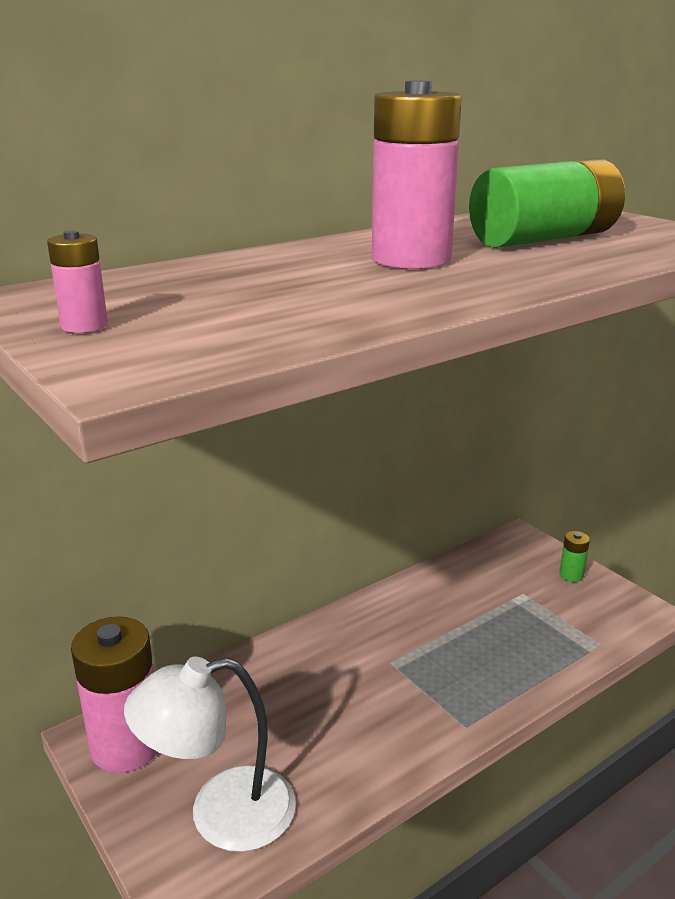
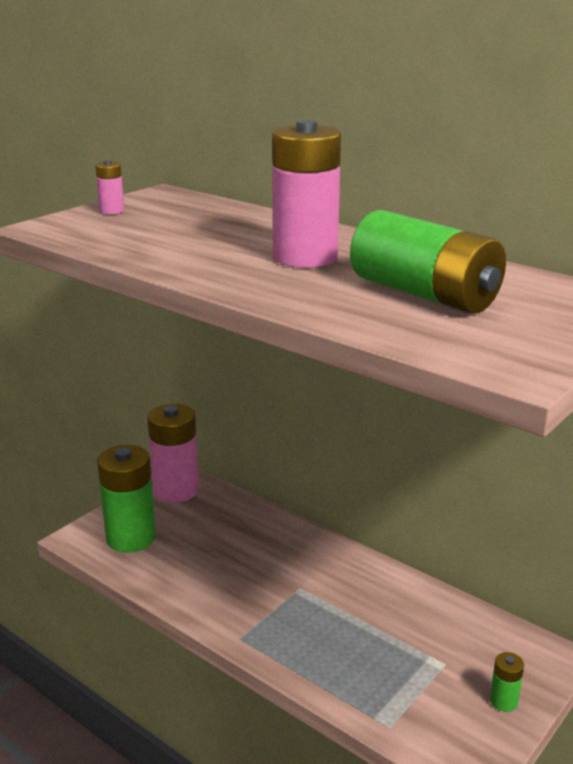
camera: 75 degrees right, 0 degrees up
white lamp [124,657,296,852] -> green battery [97,445,156,553]

